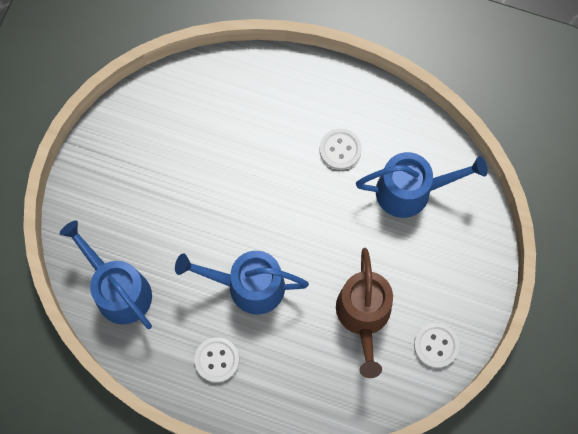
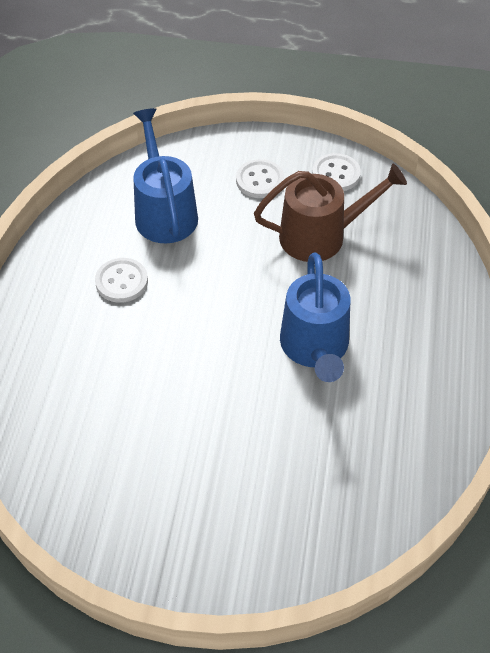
camera: 100 degrees left, 20 degrees down
blue watering can [60,220,152,329] -> none
white button [194,337,239,383] -> white button moved to [236,159,284,198]

